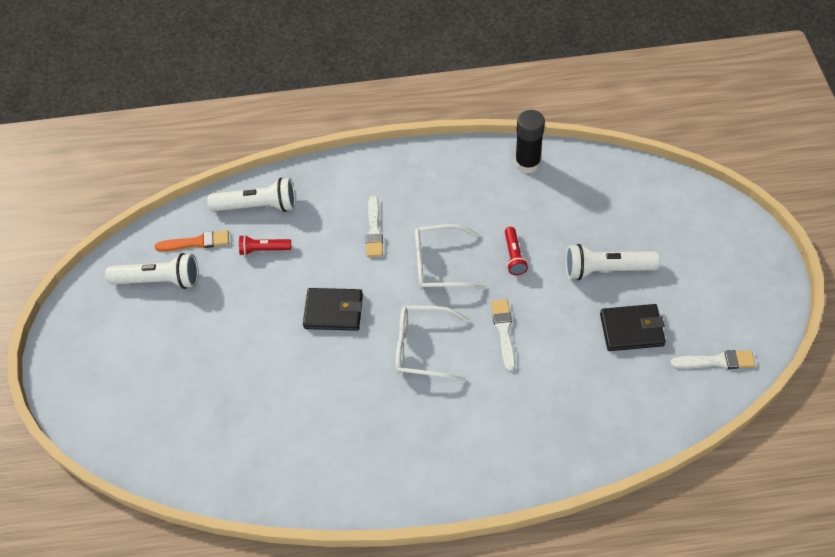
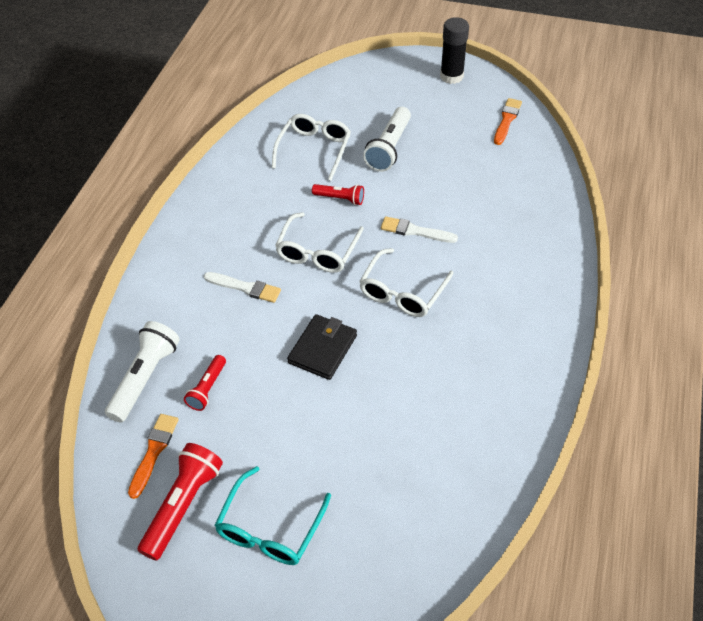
camera: 70 degrees left, 5 degrees down
white flashlight [105,253,199,289] -> red flashlight [138,443,223,561]
black glue stick [515,110,545,173] -> black glue stick moved to [440,17,469,84]
black wallet [600,304,666,351] -> none
white brush [670,350,755,369] -> orange brush [494,98,522,145]
none -> turquoise glasses [214,466,331,565]
none -> white glasses [272,114,351,181]

